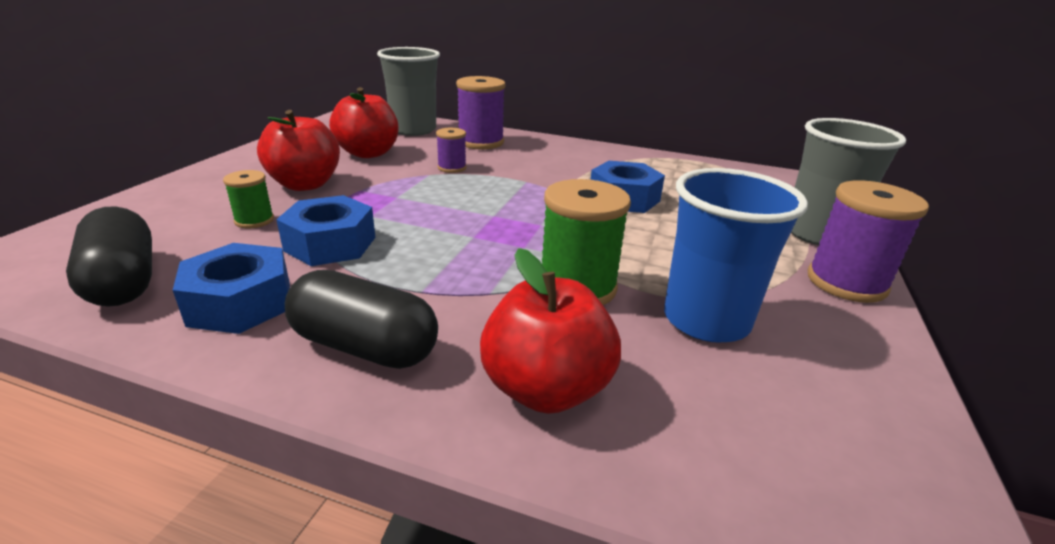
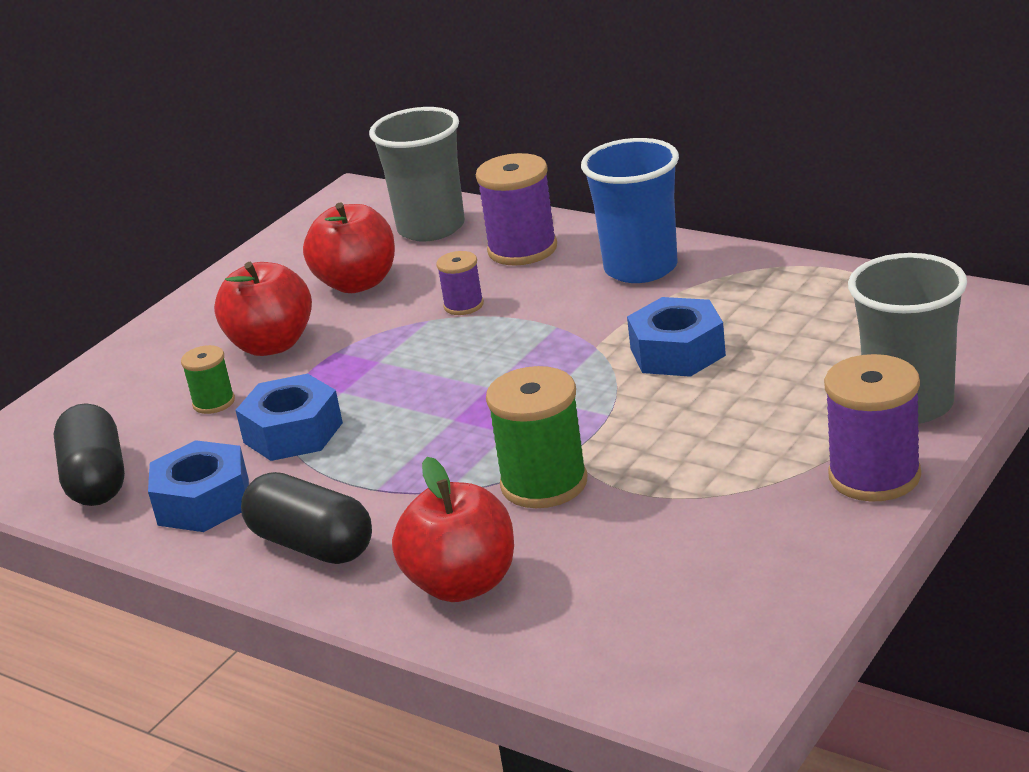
camera: 20 degrees right, 0 degrees up
blue cup [664,168,808,343] -> blue cup moved to [581,138,679,283]

